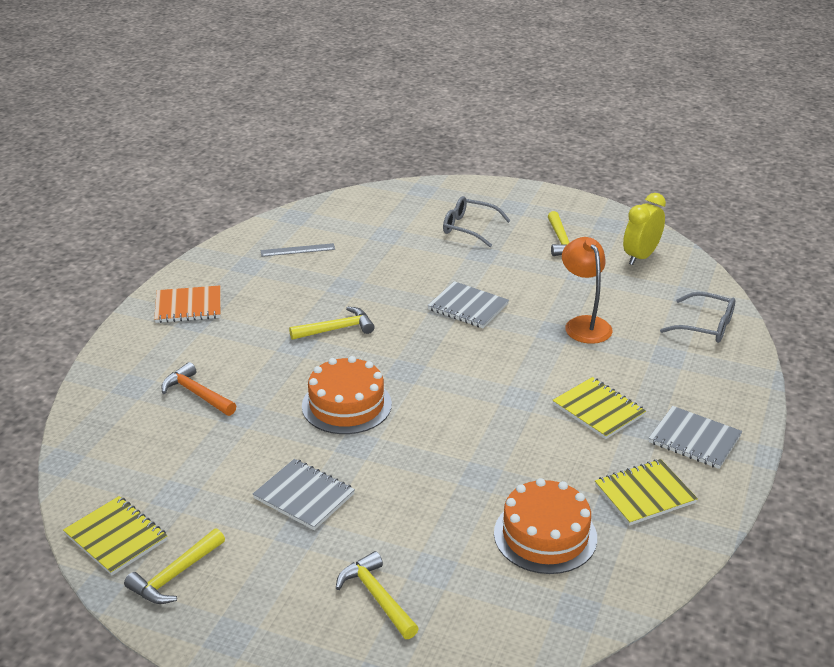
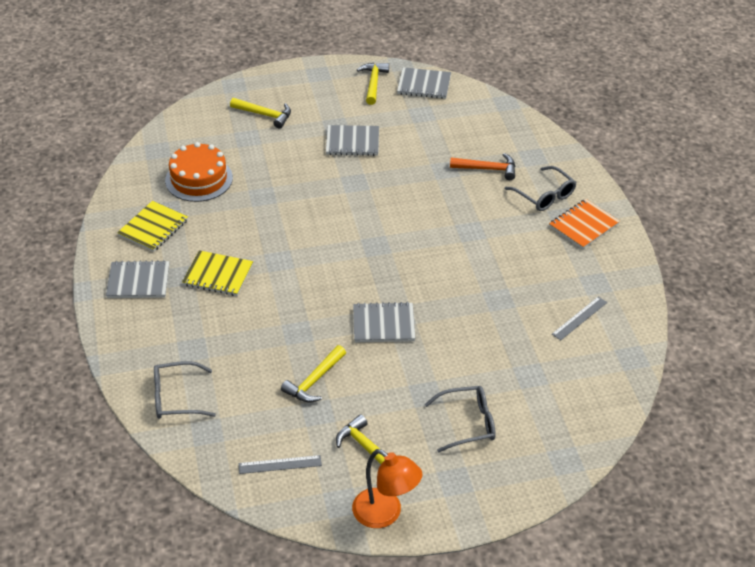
camera: 145 degrees right, 10 degrees up
yellow notebook [63,496,168,575] -> grey notebook [397,67,451,99]
yellow hammer [289,307,375,340] -> yellow hammer moved to [281,345,346,403]
orange cake [302,356,392,434] -> none
orange lamp [562,237,613,344] -> orange lamp moved to [352,449,422,528]
yellow clock [623,193,666,265] -> grey ruler [239,455,322,474]
none -> grey glasses [505,166,576,211]

